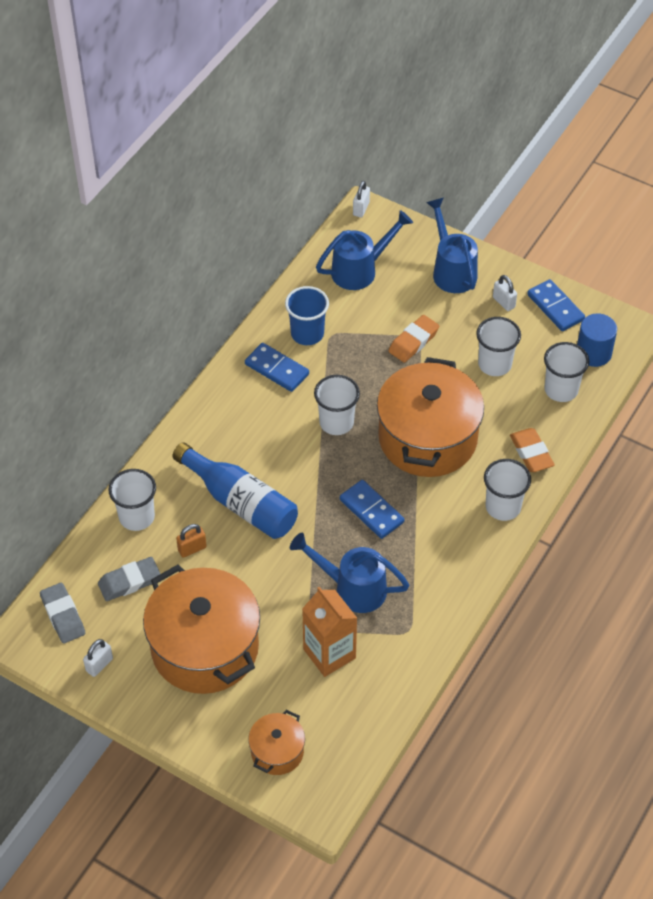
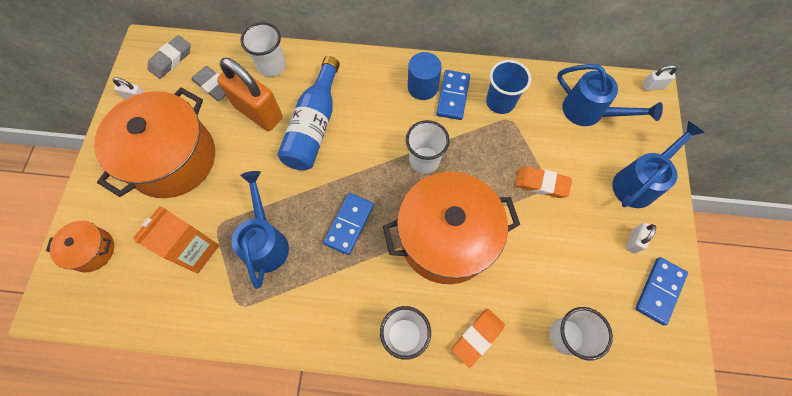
camera: 65 degrees right, 15 degrees up
orange padlock [176,524,207,558] -> orange padlock [217,58,283,131], size x2.29
white cup [476,317,521,376] -> none
blue cylinder [577,314,617,367] -> blue cylinder moved to [408,52,442,100]

